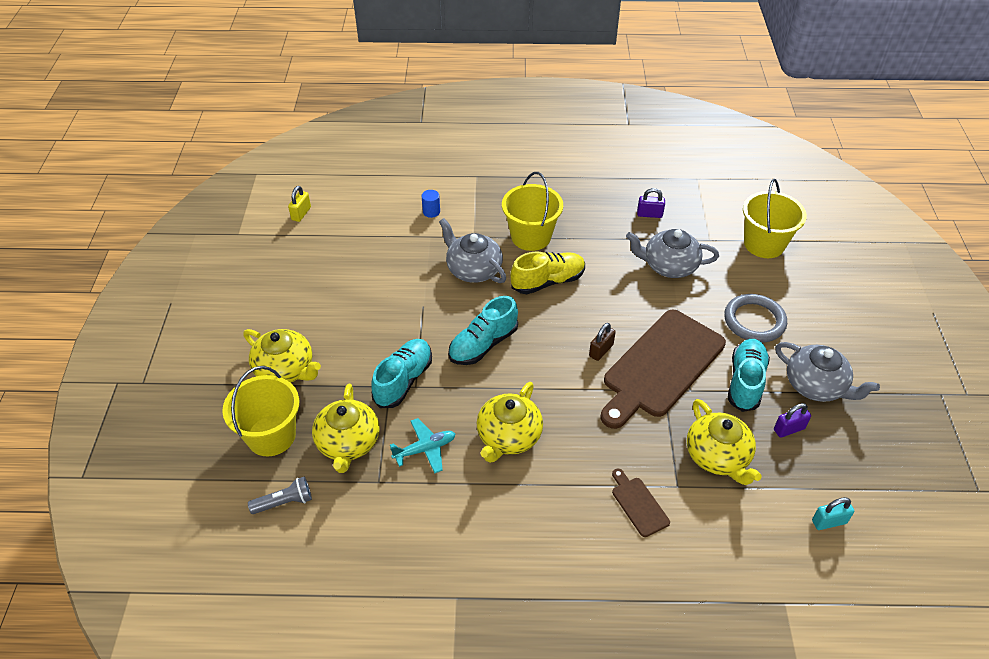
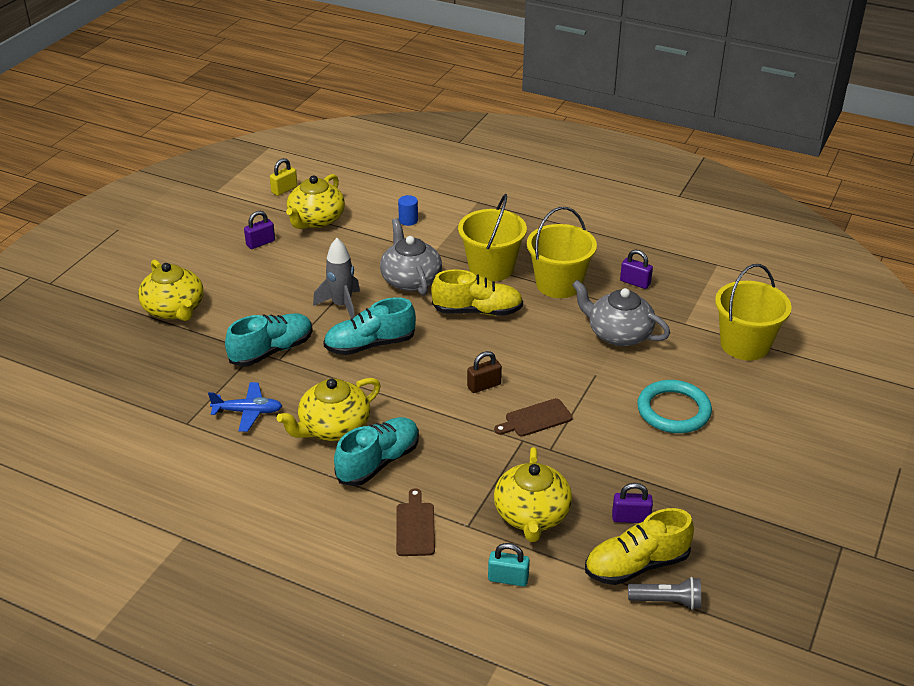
camera: 25 degrees right, 10 degrees down
yellow bucket [222,366,299,456] -> yellow bucket moved to [527,207,597,298]
grey flashlight [248,477,312,514] -> grey flashlight moved to [628,577,701,610]
yellow teapot [312,384,380,473] -> yellow teapot moved to [286,174,345,229]
turquoise plane [390,418,455,474] -> blue plane [208,382,282,432]
brown cutting board [600,310,726,429] -> brown cutting board [494,398,573,437], size x0.42
grey ring [724,294,787,343] -> turquoise ring [637,380,712,433]
turquoise shoe [728,339,770,412] -> turquoise shoe moved to [334,417,419,486]
grey teapot [775,342,880,402] -> none
turquoise padlock [812,497,854,530] -> turquoise padlock moved to [488,543,530,587]
none -> purple padlock [244,211,275,249]
none -> grey rocket [313,238,360,319]
none -> yellow shoe [585,508,694,585]

